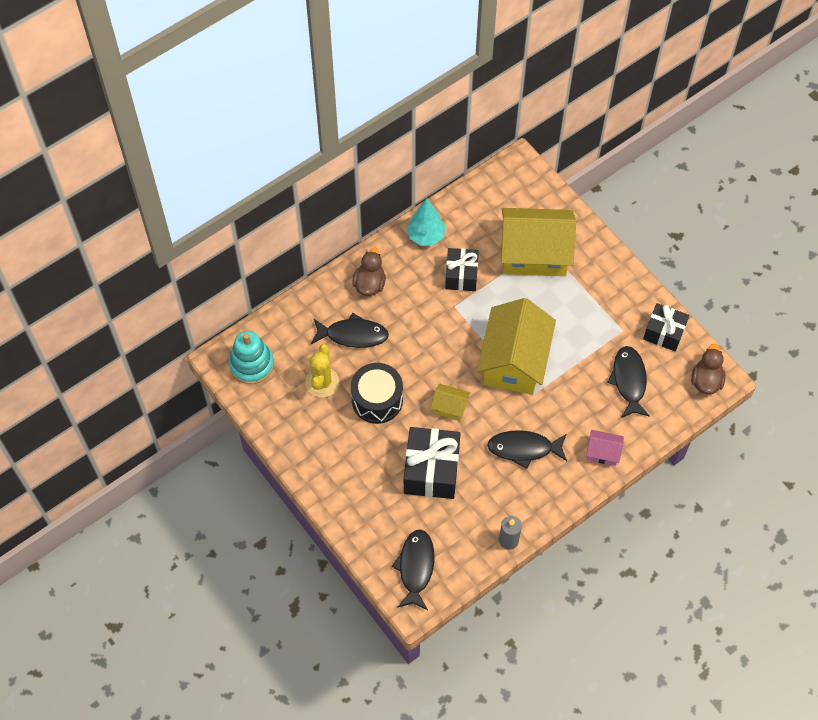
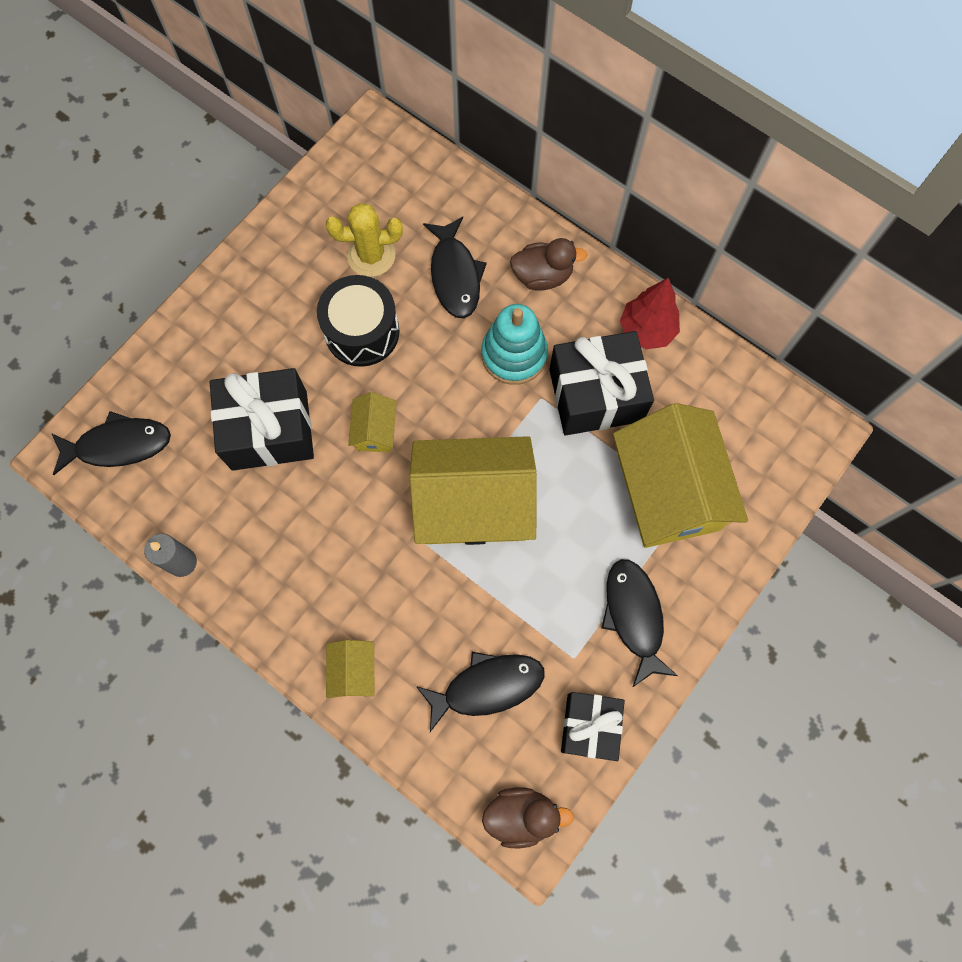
camera: 75 degrees right, 10 degrees up
turquoise stacking toy [229,331,274,384] -> turquoise stacking toy moved to [481,304,548,385]
turquoise tree [407,199,446,246] -> red tree [620,278,680,349]
black gift [445,248,479,291] -> black gift [549,331,654,436], size x1.56
black fish [487,430,567,469] -> black fish moved to [601,559,678,687]
pink house [586,430,624,466] -> yellow house [326,640,375,698]

